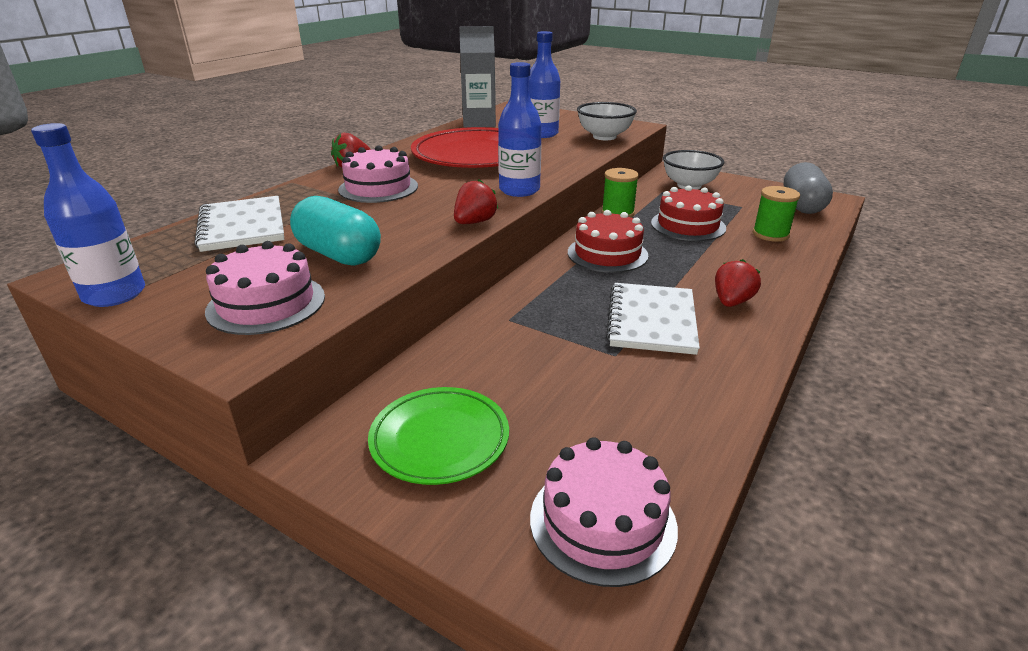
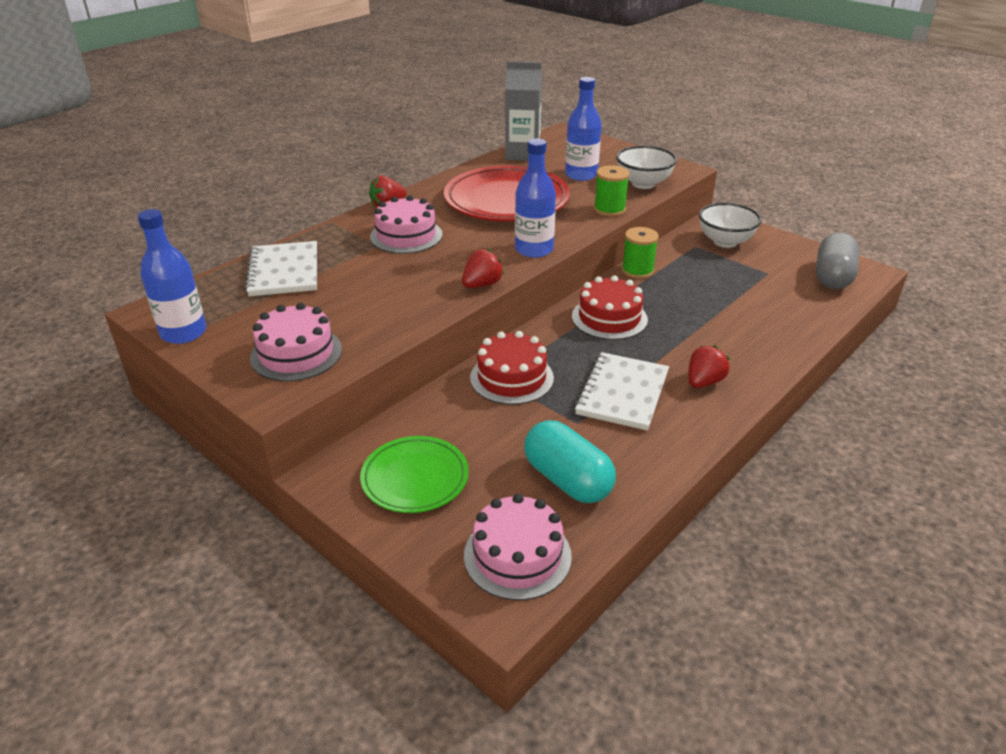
camera: 10 degrees right, 5 degrees up
turquoise capsule [290,196,381,266] -> turquoise capsule moved to [524,420,616,503]
red cake [651,185,726,241] -> red cake moved to [470,331,554,405]
green spool [752,186,800,242] -> green spool moved to [594,165,630,217]

